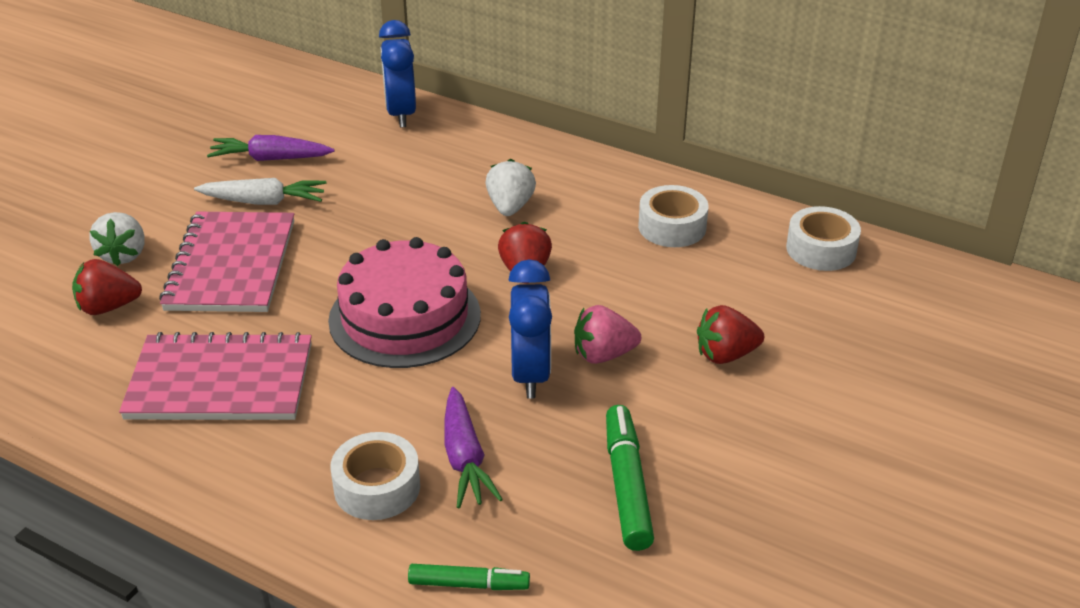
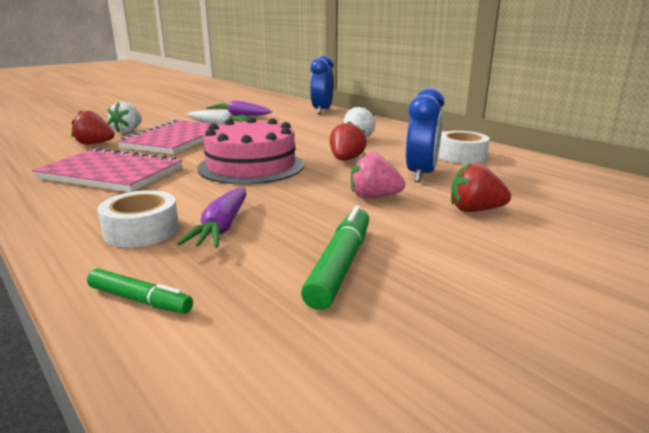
camera: 20 degrees right, 15 degrees down
blue clock [508,259,552,399] -> blue clock moved to [406,88,444,182]
white tape [786,206,861,271] -> none

